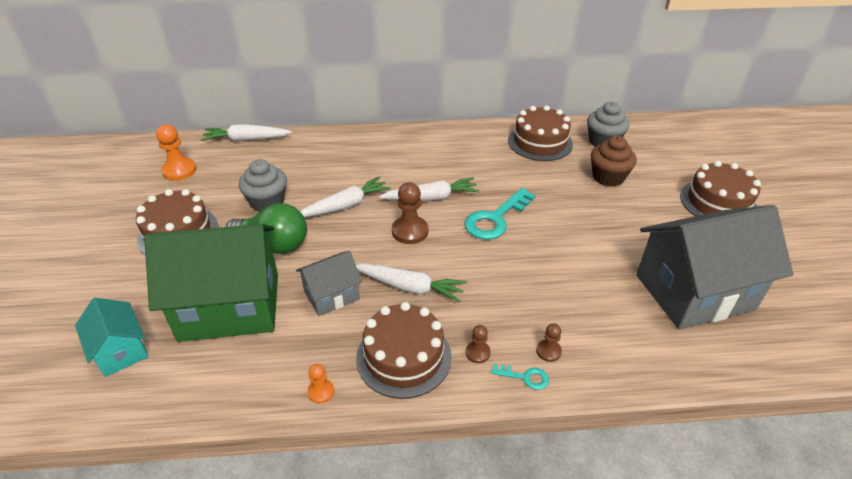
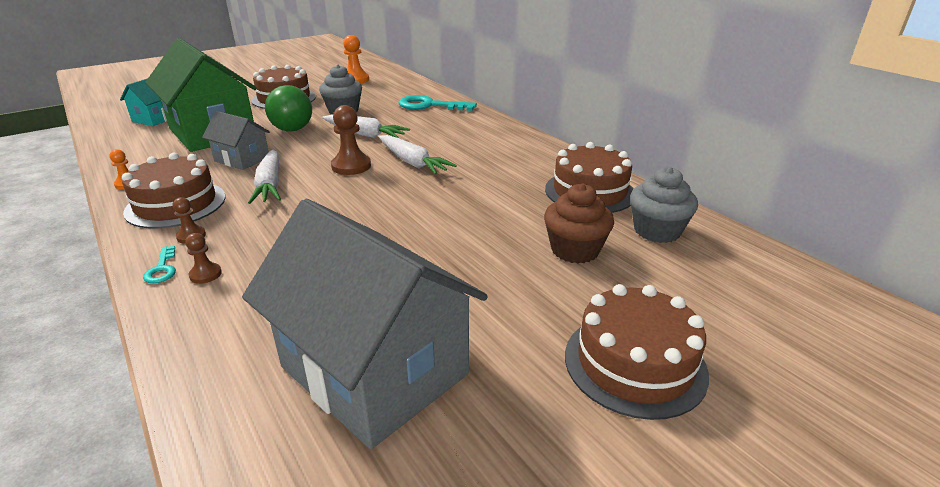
camera: 60 degrees right, 10 degrees down
white carrot [201,124,292,142] -> none
turquoise key [464,188,535,240] -> turquoise key moved to [399,95,477,111]

